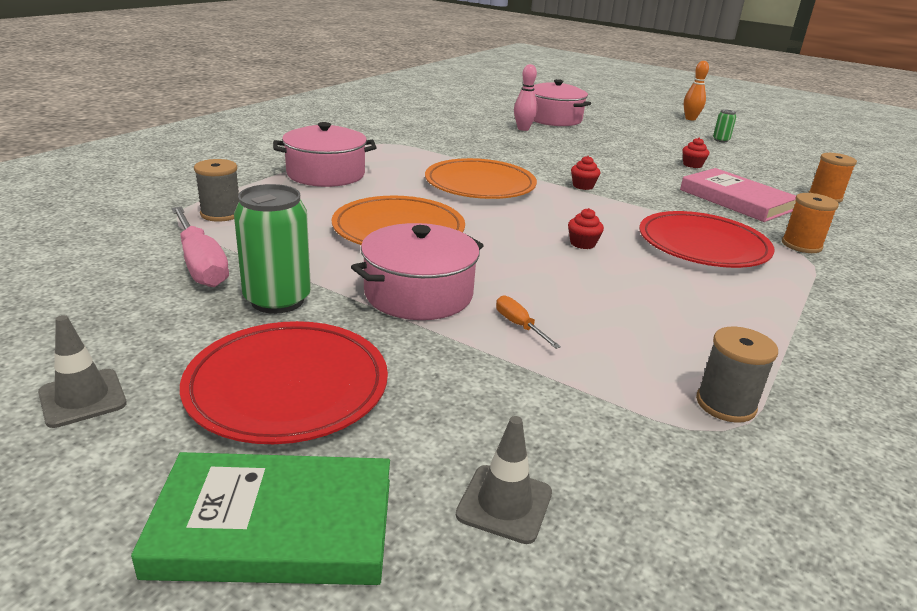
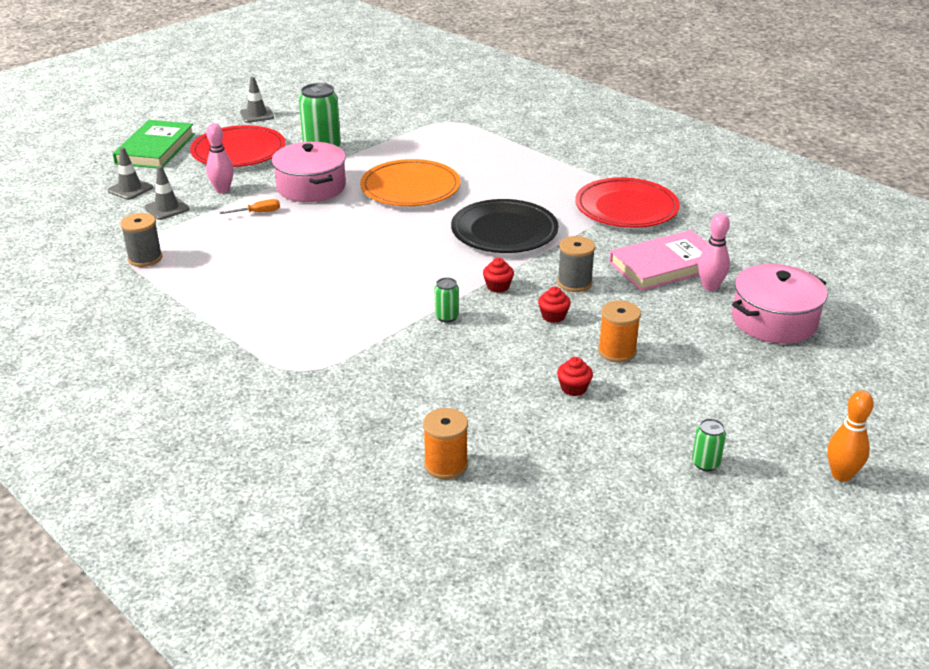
camera: 105 degrees right, 5 degrees up
pink screwdriver [171,207,229,287] -> none
grey spool [194,159,239,222] -> grey spool moved to [557,236,595,292]
pink pot [273,122,377,187] -> none
orange plate [425,158,537,199] -> black plate [451,199,559,253]
red cupcake [568,208,604,249] -> red cupcake moved to [538,287,571,323]
red plate [639,211,775,268] -> red plate moved to [575,177,680,228]
pink book [680,168,796,222] -> pink book moved to [609,230,708,291]
orange spool [782,193,839,253] -> orange spool moved to [598,301,641,362]
none -> grey traffic cone [145,165,189,220]
none -> pink bowling pin [206,123,234,193]
none -> green can [435,277,459,322]

